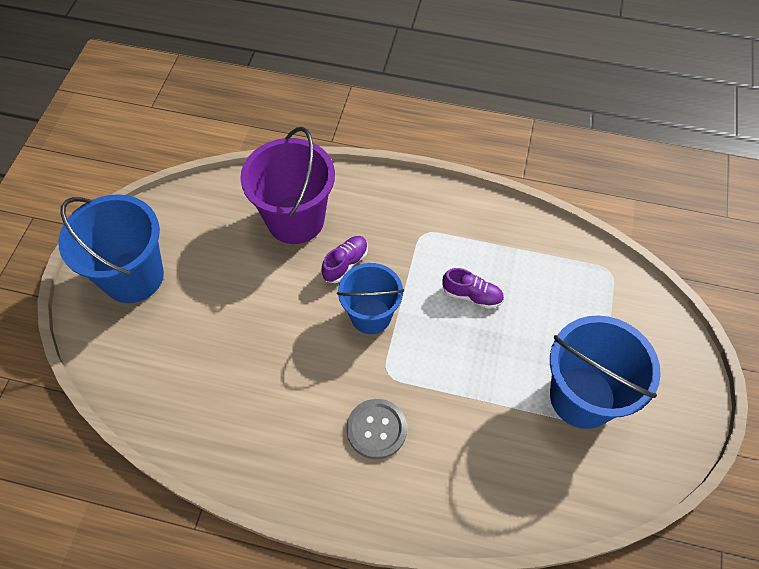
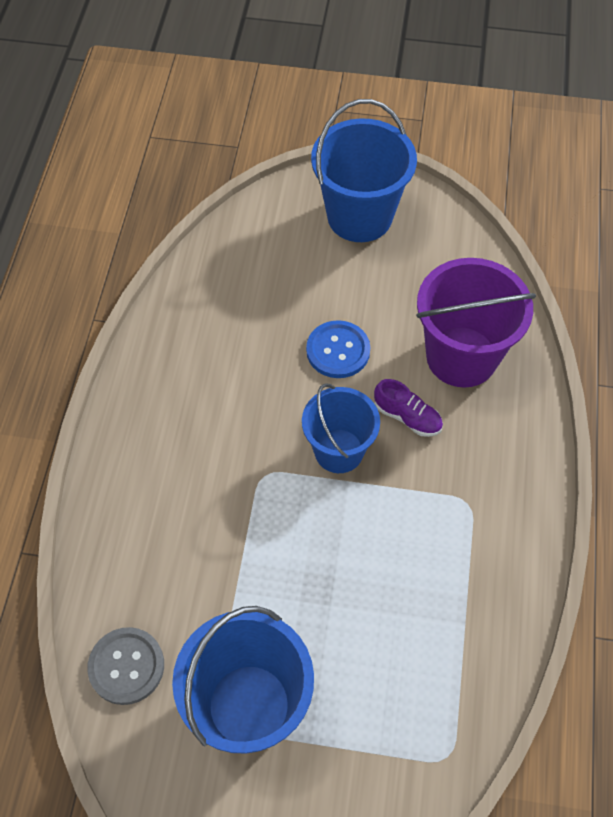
camera: 85 degrees right, 0 degrees up
grey button [347,399,407,459] -> grey button moved to [87,627,164,705]
purple shoe [443,268,504,309] -> none
none -> blue button [306,320,370,378]

